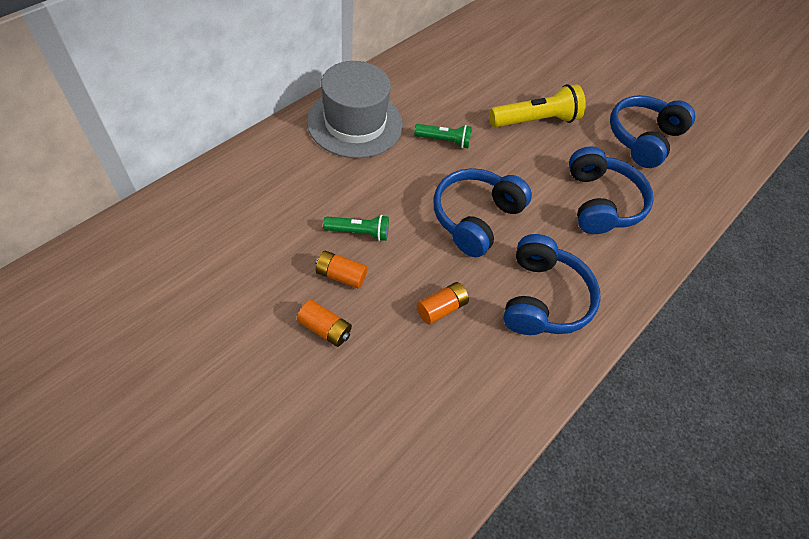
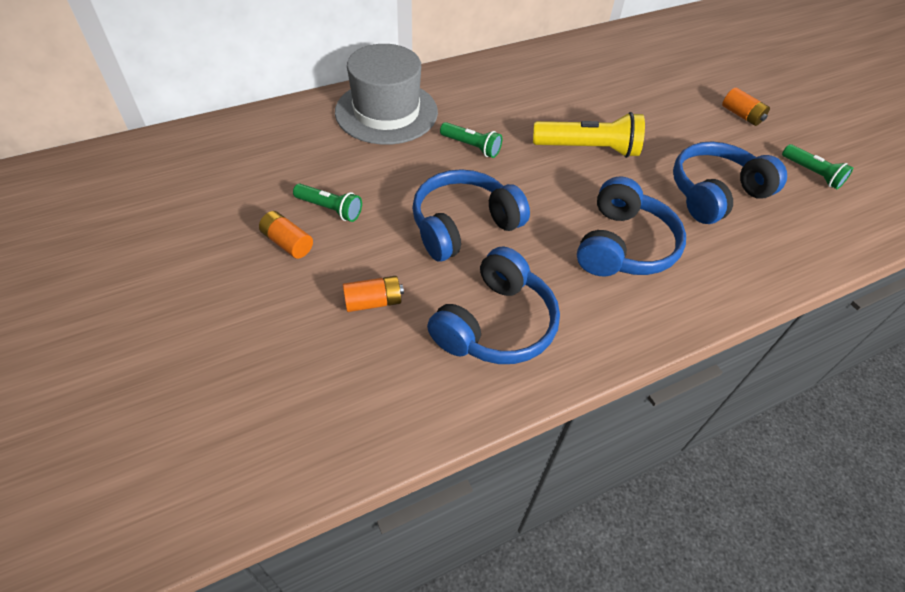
camera: 25 degrees right, 5 degrees down
orange battery [297,300,352,347] -> orange battery moved to [722,87,770,126]
none -> green flashlight [782,144,853,189]

